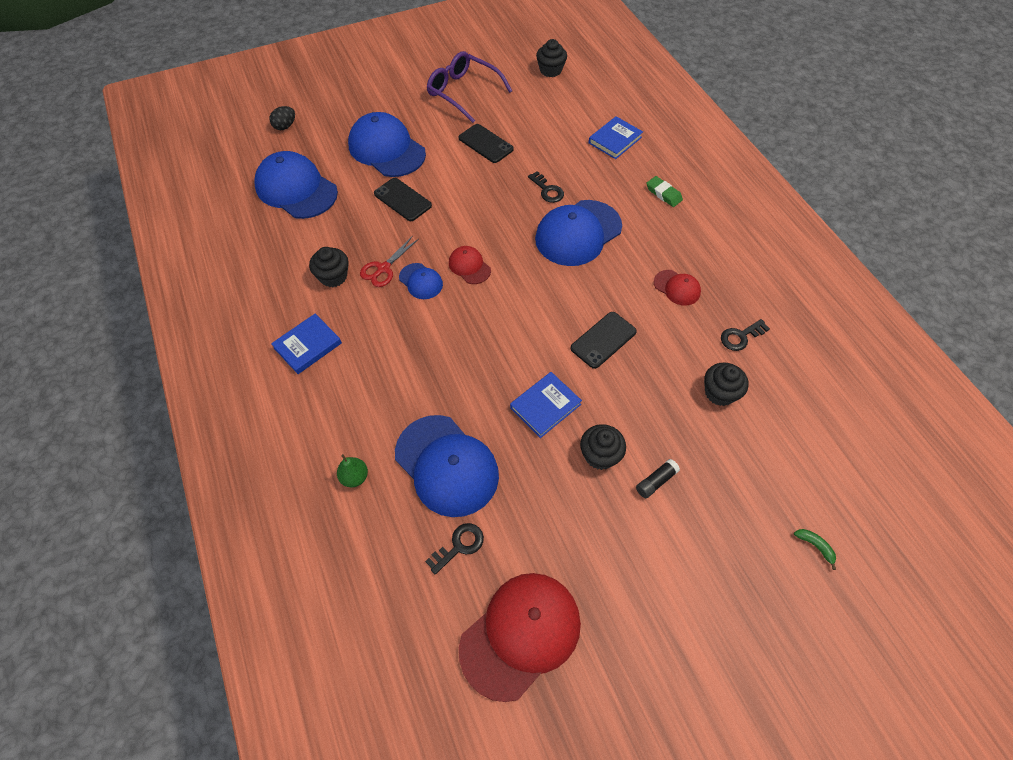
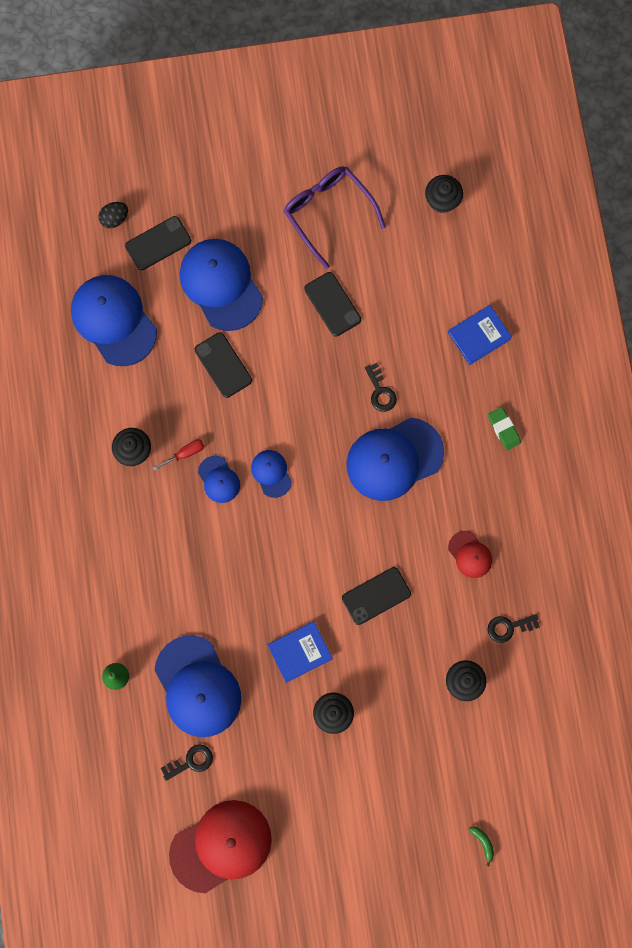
camera: 15 degrees right, 20 degrees up
blue book [271,314,342,374] -> none
red scissors [360,236,419,287] -> red screwdriver [153,439,204,471]
red cap [449,246,491,284] -> blue cap [251,450,292,498]
black glue stick [636,459,680,498] -> none
none -> black phone [125,216,191,270]

